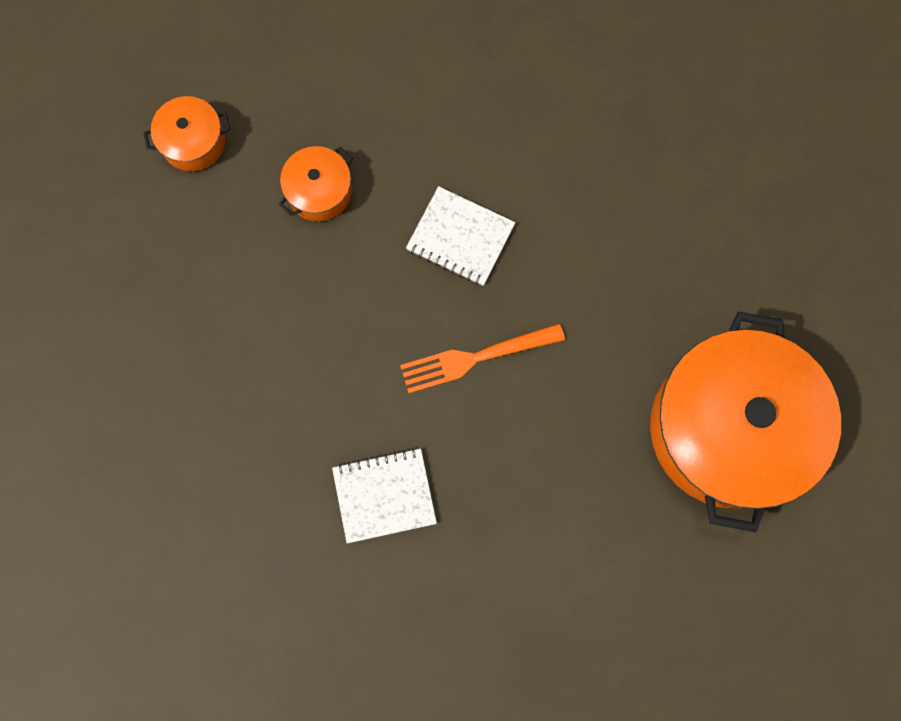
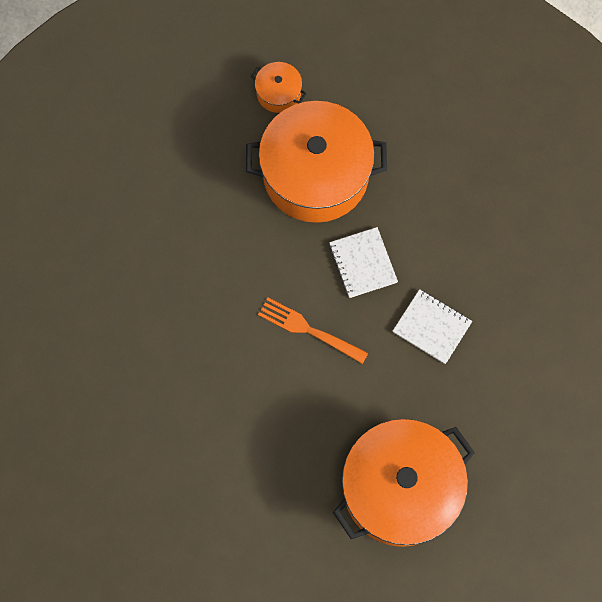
camera: 45 degrees right, 5 degrees down
orange pot [279,146,353,221] -> orange pot [246,101,387,223], size x2.32
white notebook [332,448,437,543] -> white notebook moved to [393,289,472,364]

